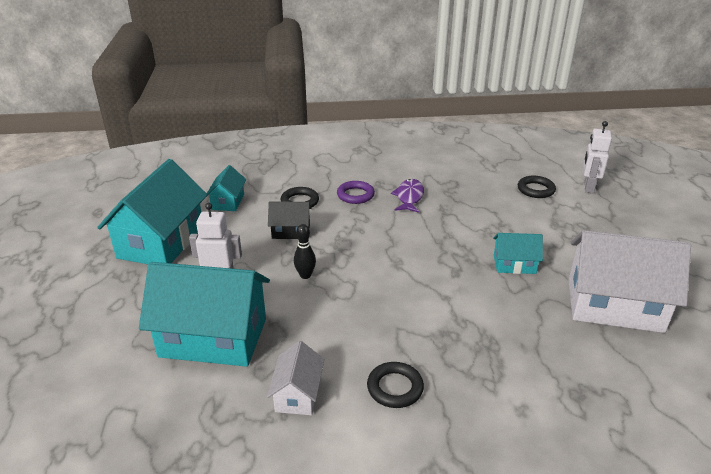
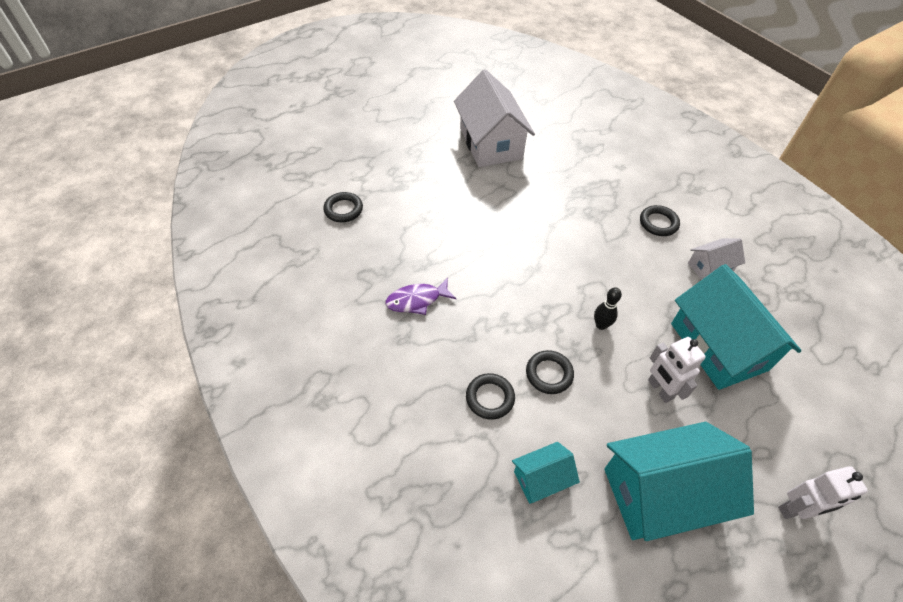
camera: 120 degrees left, 20 degrees up
black house [268,201,311,239] -> black ring [526,350,574,394]
purple ring [337,181,375,204] -> none
turquoise house [493,233,543,274] -> none
white robot [583,121,612,193] -> white robot moved to [778,466,868,519]

